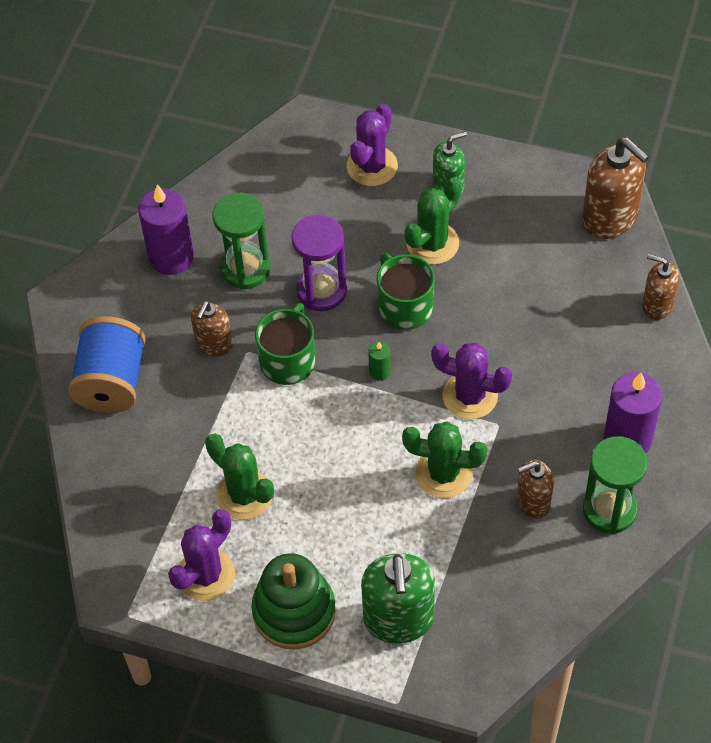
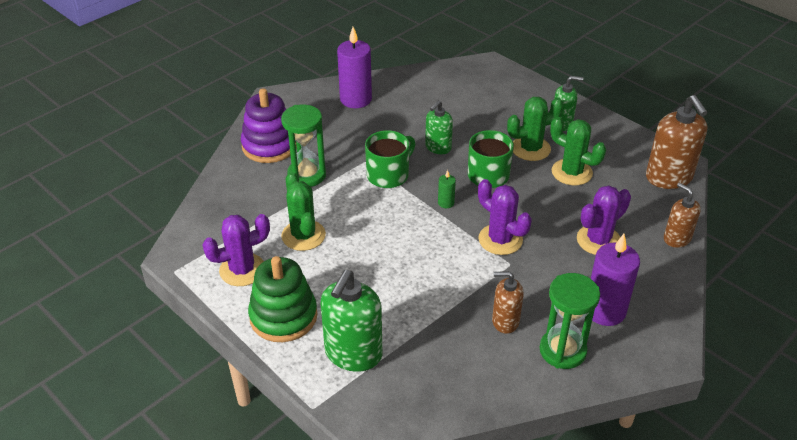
camera: 25 degrees right, 15 degrees down
blue spool [68,316,146,413] -> purple stacking toy [241,88,297,163]
brown soap dispenser [191,301,233,357] -> none
green hourglass [212,193,270,290] -> green hourglass moved to [281,105,326,187]
purple hourglass [292,215,347,311] -> green soap dispenser [425,100,453,154]
purple cactus [347,104,398,186] -> purple cactus moved to [577,185,631,255]
green cactus [402,421,487,498] -> green cactus moved to [550,117,606,185]

